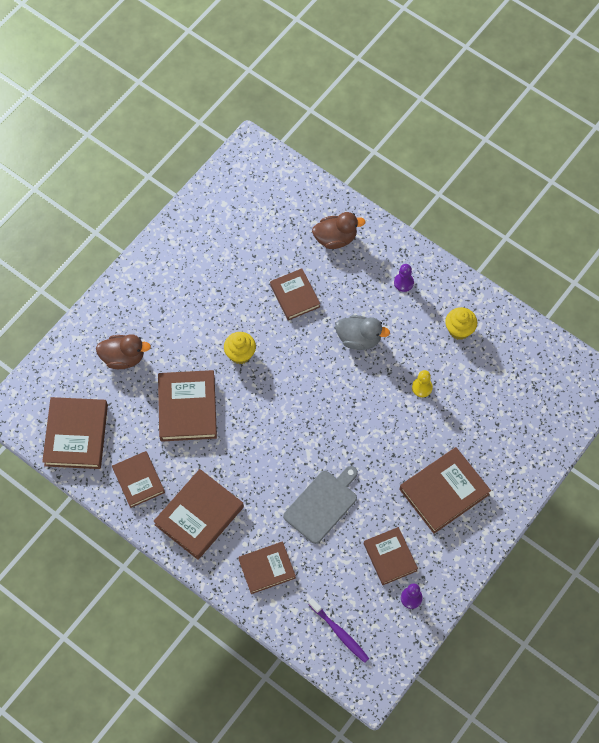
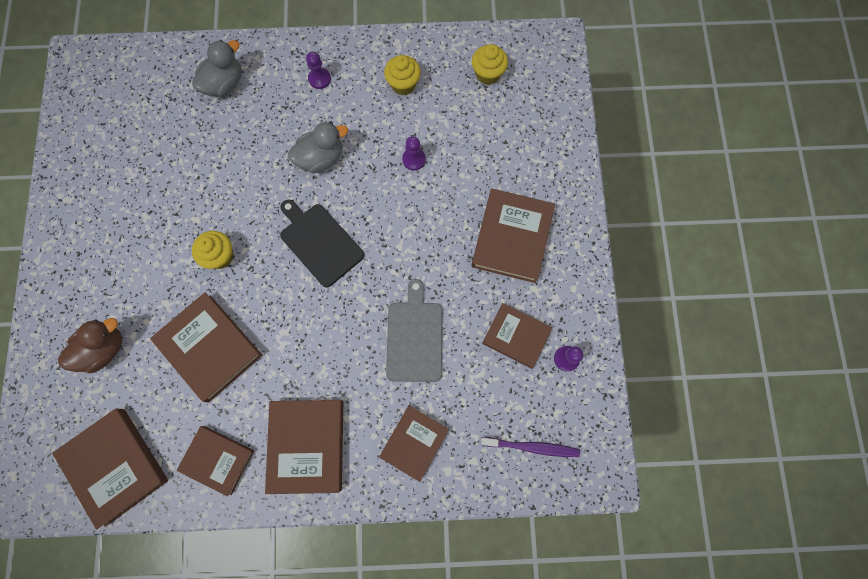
camera: 40 degrees left, 10 degrees up
brown book [270,268,320,320] -> none
brown duck [312,212,366,249] -> grey duck [192,40,242,97]
yellow pawn [412,370,433,397] -> purple pawn [402,136,426,171]
none -> black cutting board [280,199,364,287]
none -> yellow cupcake [472,44,508,85]

